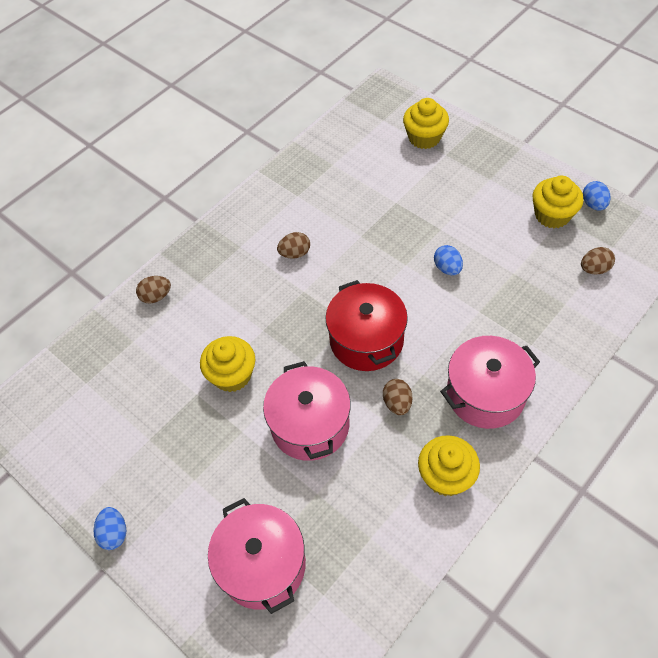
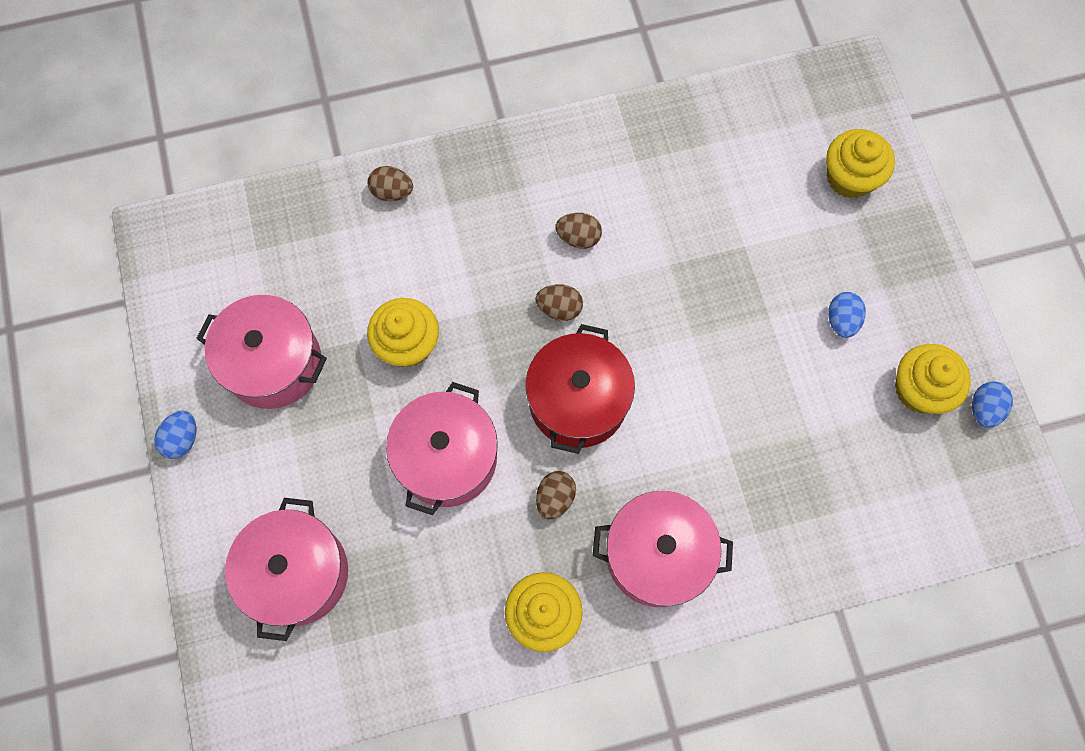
camera: 30 degrees right, 15 degrees up
blue egg [434,245,463,275] -> blue egg moved to [828,292,866,338]
brown egg [581,247,615,275] -> brown egg moved to [536,284,583,321]
none -> pink pot [196,295,327,409]

